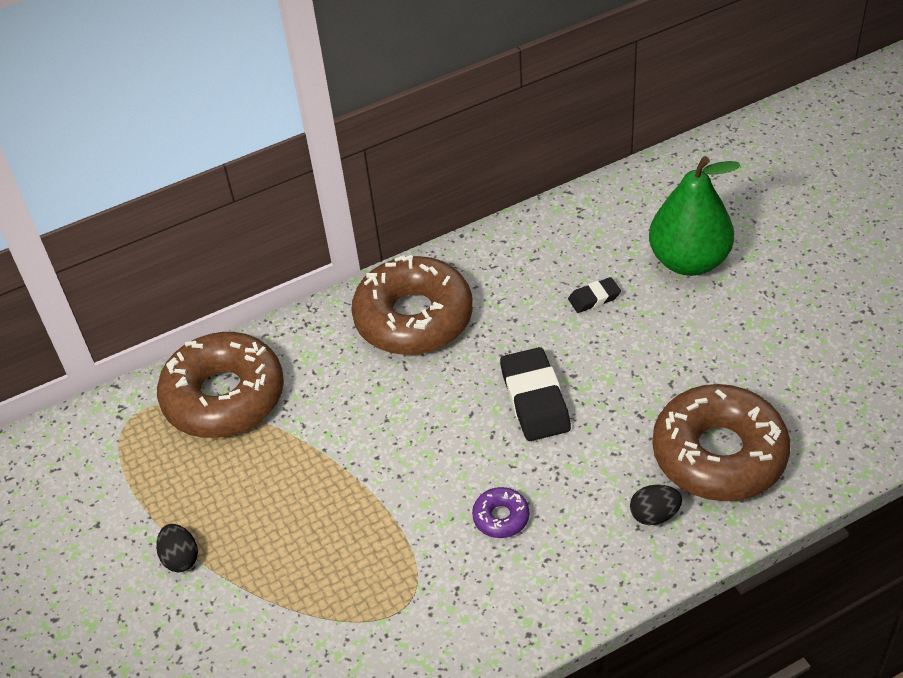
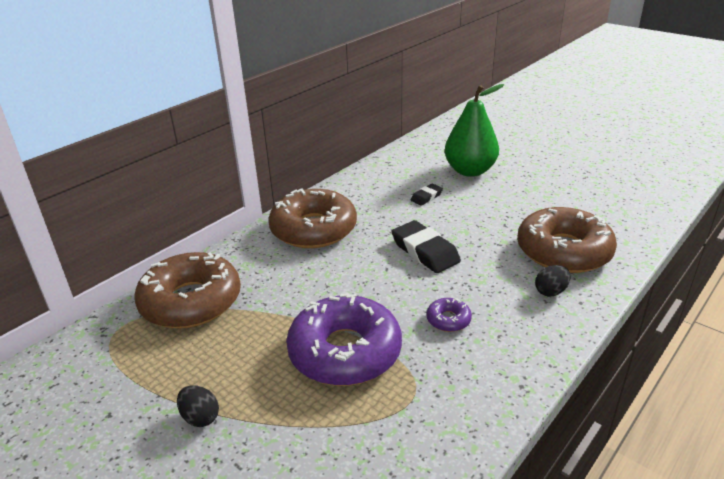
camera: 25 degrees left, 15 degrees down
none -> purple donut [286,293,402,386]

